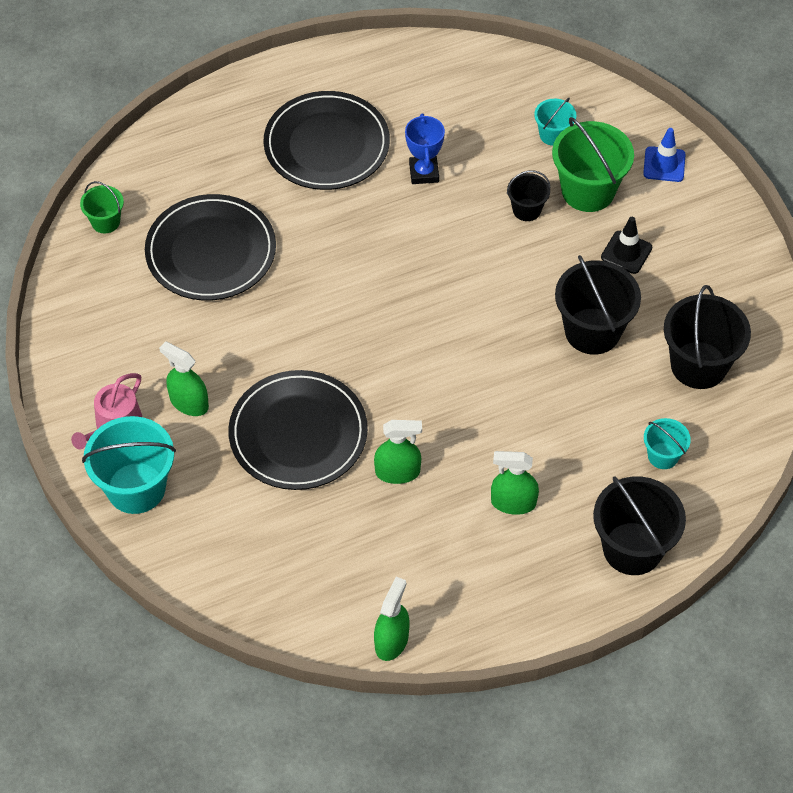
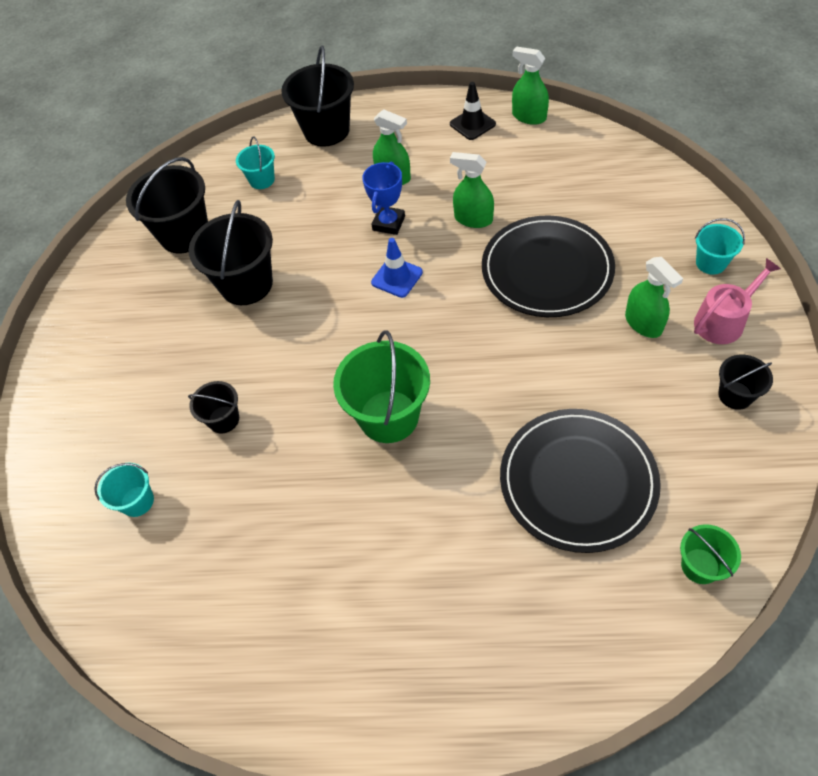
camera: 150 degrees left, 0 degrees up
turquoise bucket [82,416,176,514] -> turquoise bucket [695,218,745,275], size x0.53
black plate [263,91,390,190] -> none
green spray bottle [374,577,409,661] -> green spray bottle turned 75 degrees clockwise [512,46,549,125]
blue trophy [405,113,445,184] -> blue trophy moved to [362,161,405,235]
green bucket [552,117,634,212] -> green bucket moved to [333,330,430,443]
black traffic cone [601,217,652,274] -> black traffic cone moved to [450,82,496,140]
blue traffic cone [643,128,686,182] -> blue traffic cone moved to [371,238,423,298]
none -> black bucket [718,355,773,410]

